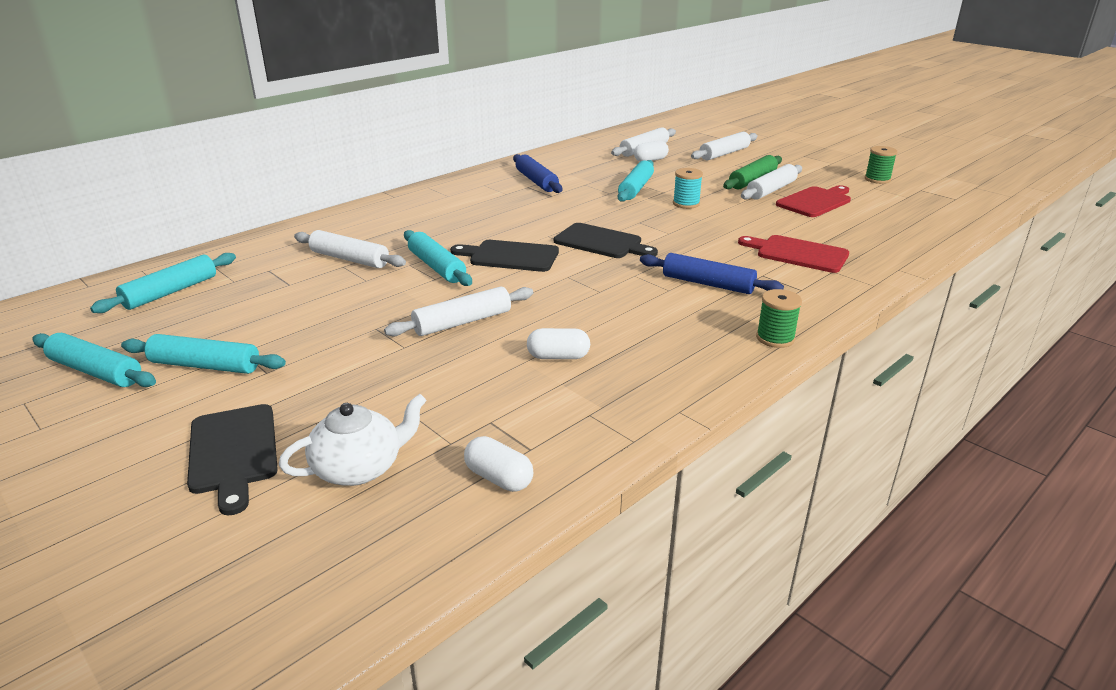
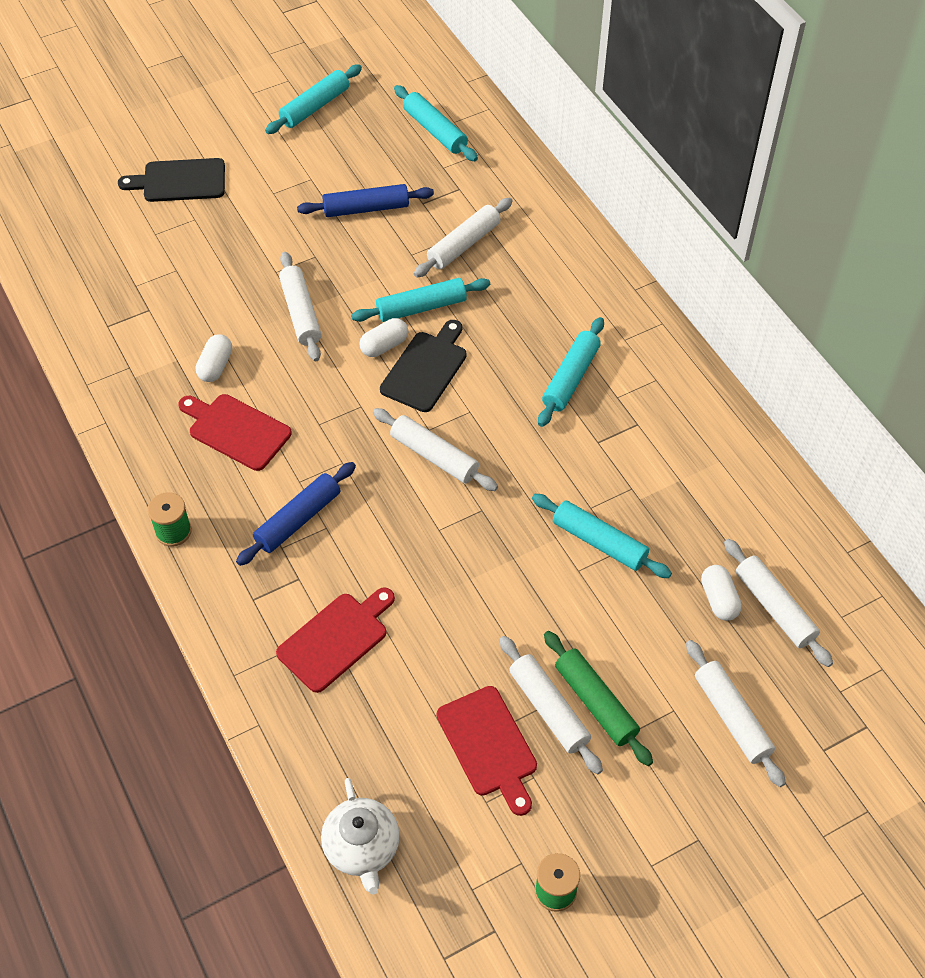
camera: 105 degrees right, 25 degrees up
turquoise rolling pin [121,334,286,374] -> turquoise rolling pin moved to [538,317,604,427]
white teapot [279,394,427,486] -> white teapot moved to [321,778,400,895]
white capsule [464,436,534,492] -> white capsule moved to [359,318,408,357]
blue rolling pin [513,154,562,193] -> blue rolling pin moved to [297,184,434,217]
black cutting board [554,223,658,258] -> white rolling pin [373,408,498,491]
turquoise spool [673,168,703,209] -> none
none -> red cutting board [178,394,292,471]

